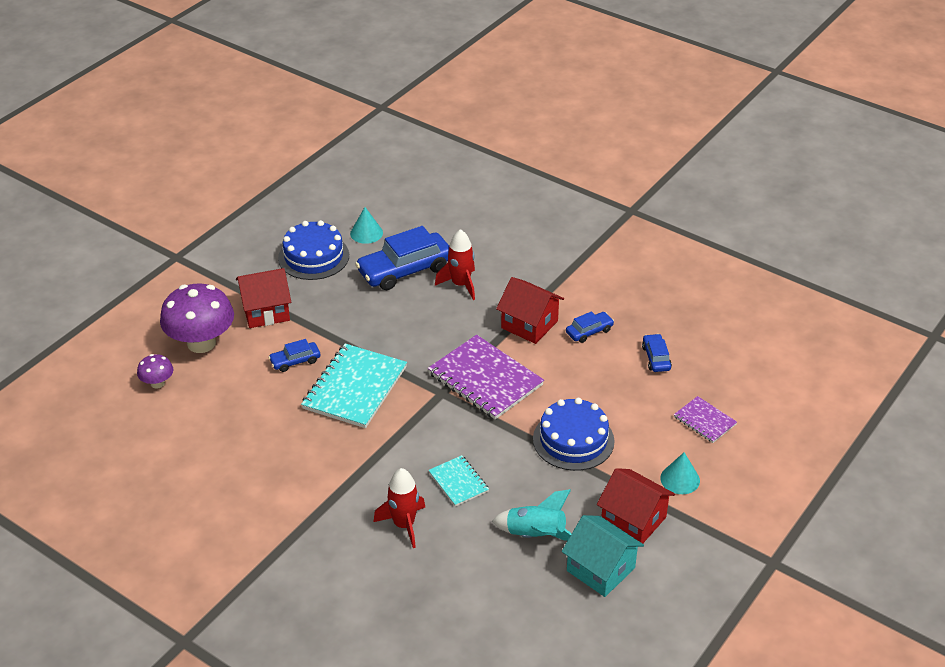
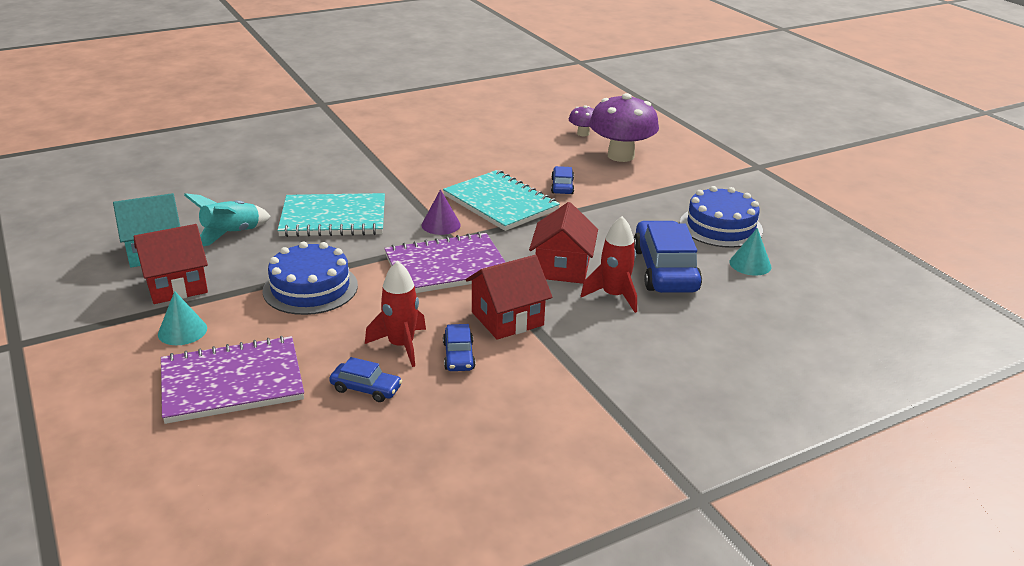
camera: 115 degrees right, 10 degrees down
red house [236,268,291,328] -> red house moved to [529,202,598,284]
red rocket [373,468,425,548] -> red rocket moved to [365,261,426,367]
turquoise notebook [428,455,489,507] -> turquoise notebook [277,193,385,237], size x1.92
purple notebook [674,396,737,443] -> purple notebook [161,336,304,424], size x1.92
none -> purple cone [421,189,461,235]

